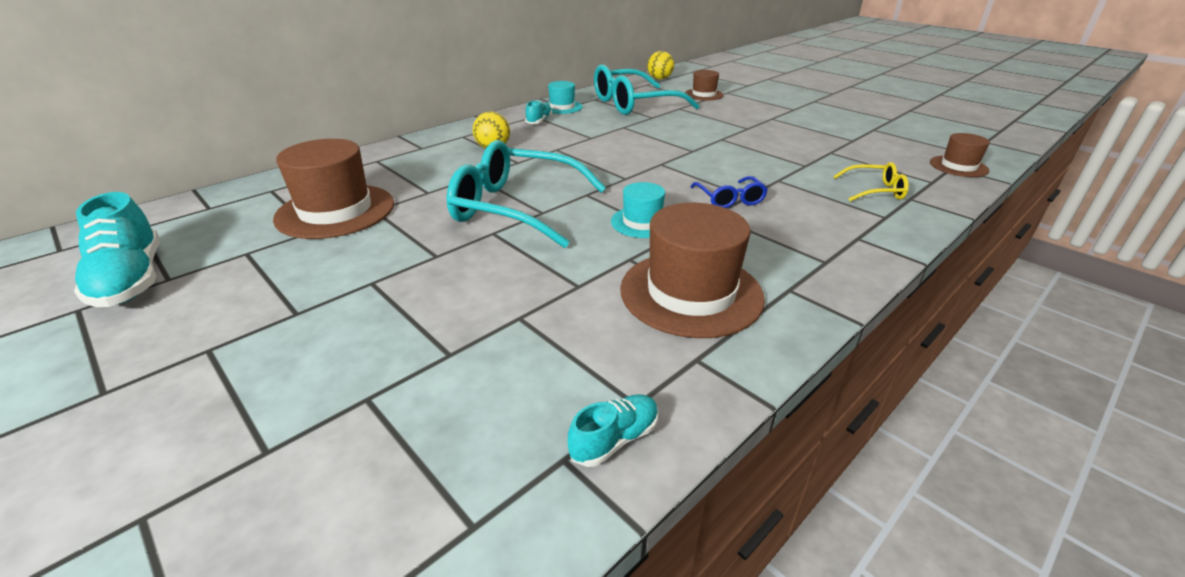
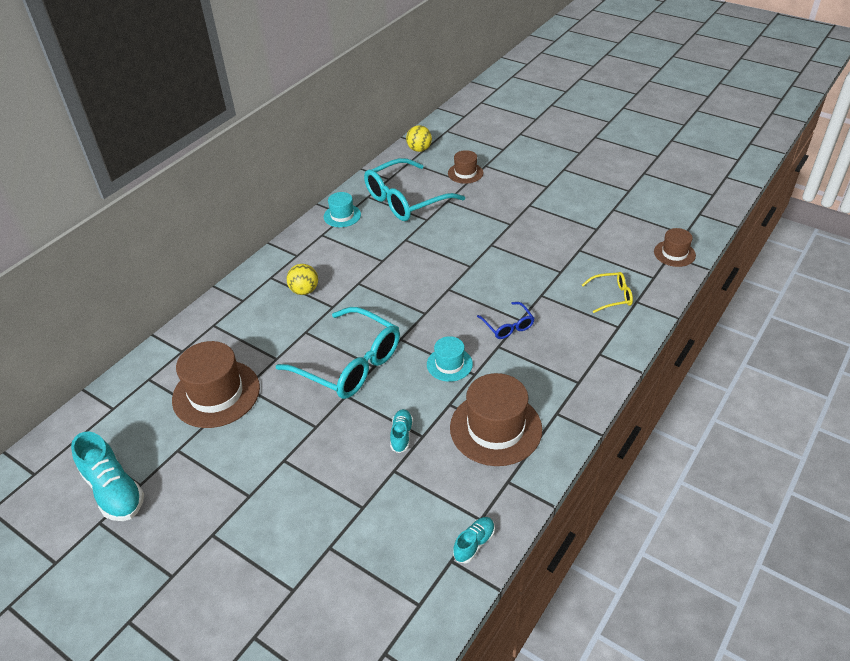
camera: 10 degrees left, 10 degrees up
turquoise glasses [447,140,606,248] -> turquoise glasses turned 150 degrees counterclockwise [276,307,400,399]
turquoise shoe [525,100,552,124] -> turquoise shoe moved to [390,409,413,453]

